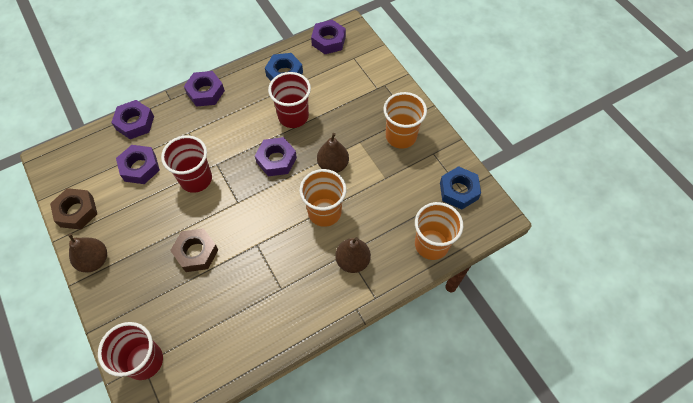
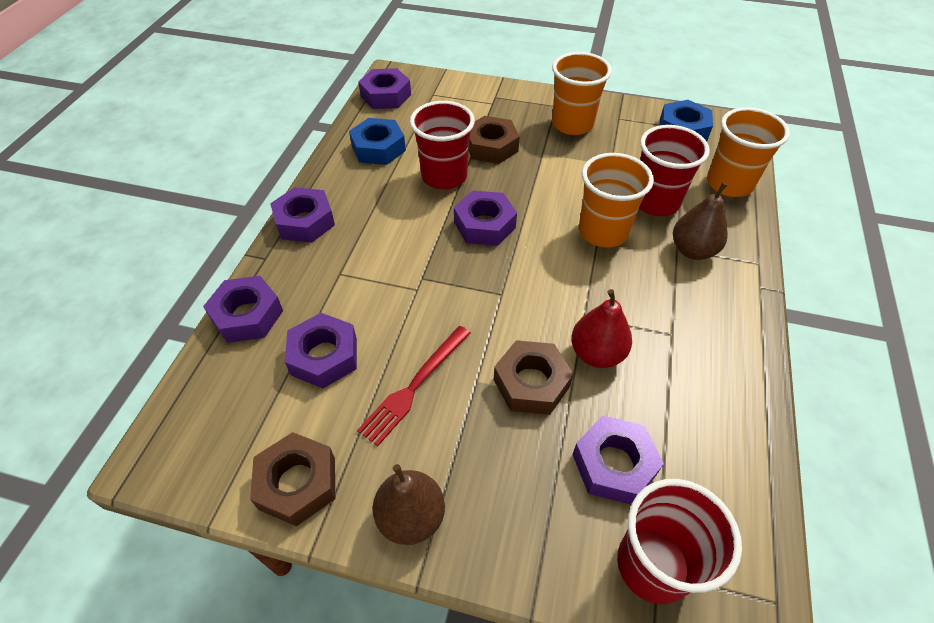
camera: 45 degrees left, 10 degrees down
red cup [161,135,212,193] -> red cup moved to [639,125,710,216]
brown pear [317,133,349,173] -> none
none -> red fork [357,326,471,446]
none -> brown nut [469,116,520,164]
none -> red pear [571,289,632,368]
none -> purple nut [572,415,664,505]

